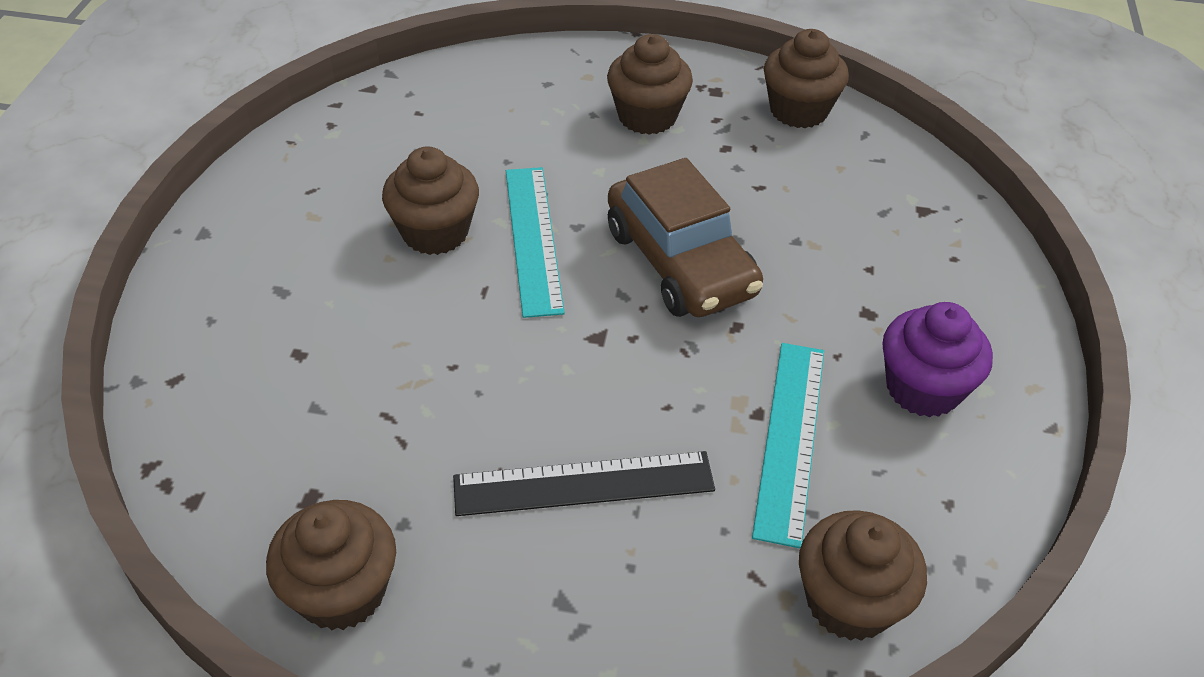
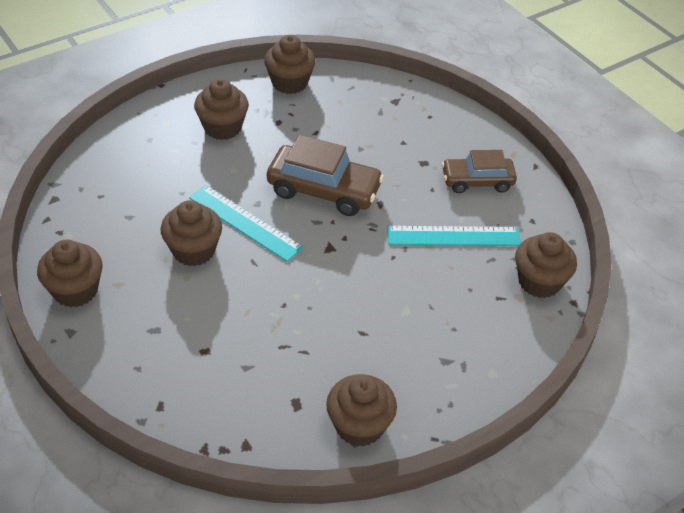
camera: 45 degrees left, 0 degrees up
black ruler [453,451,715,516] -> none
turquoise ruler [752,343,824,548] -> turquoise ruler turned 60 degrees counterclockwise [387,226,521,246]
purple cupcake [882,302,993,417] -> brown car [442,150,517,193]
none -> brown cupcake [37,240,103,307]

